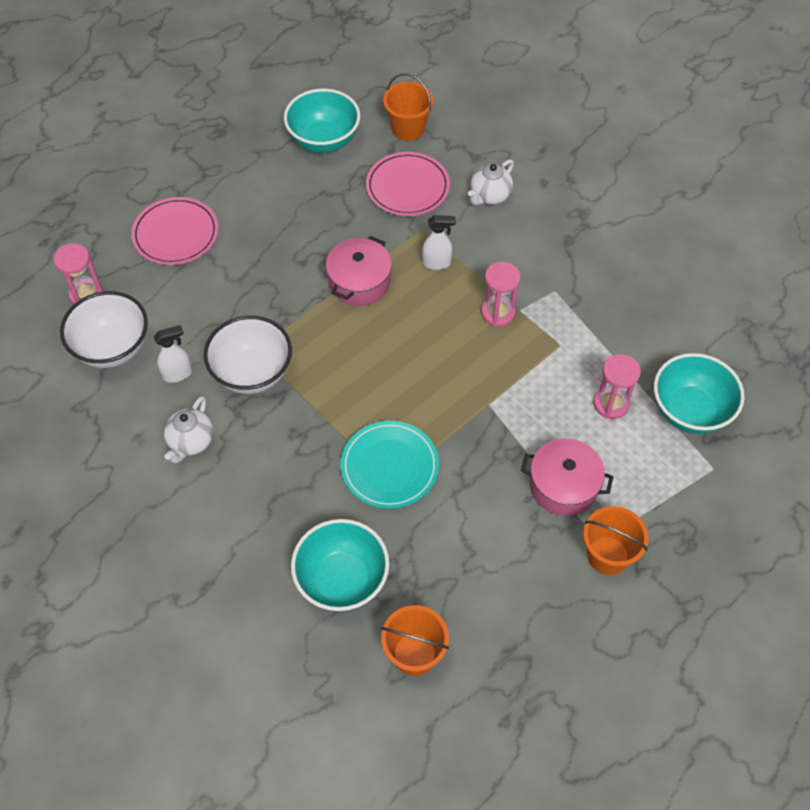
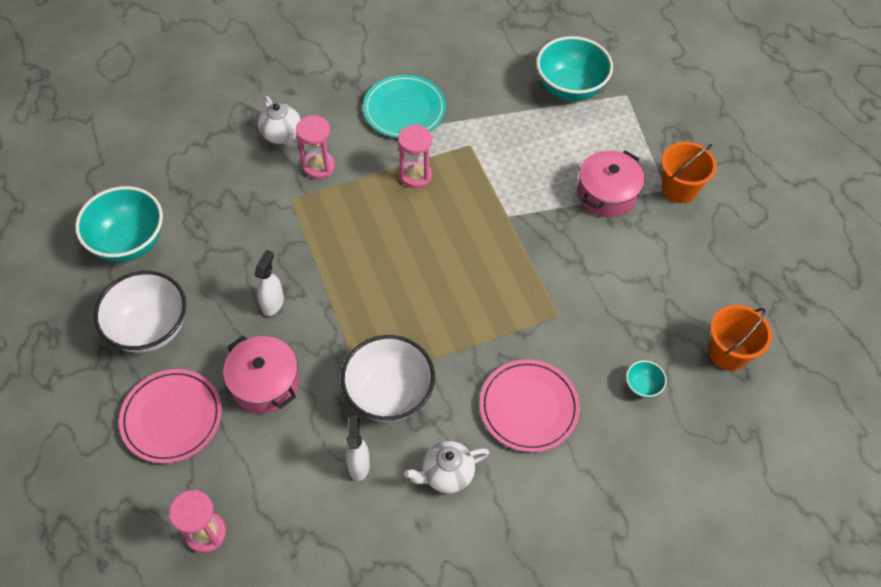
camera: 70 degrees left, 0 degrees up
white bowl [60,291,148,368] -> white bowl moved to [94,271,186,353]
white teapot [164,396,213,464] -> white teapot turned 120 degrees clockwise [404,441,489,493]
turquoise bowl [291,519,389,612] -> turquoise bowl [626,360,667,398], size x0.44
pink pot [326,236,392,306] -> pink pot moved to [223,336,299,414]
turquoise plate [341,421,439,509] -> turquoise plate moved to [363,75,446,138]
pink plate [366,152,450,216] -> pink plate moved to [480,359,580,452]
orange bucket [383,73,434,141] -> none
white spray bottle [422,215,456,270] -> white spray bottle moved to [255,250,284,316]
pink hourglass [594,354,641,419] -> pink hourglass moved to [296,115,335,179]

